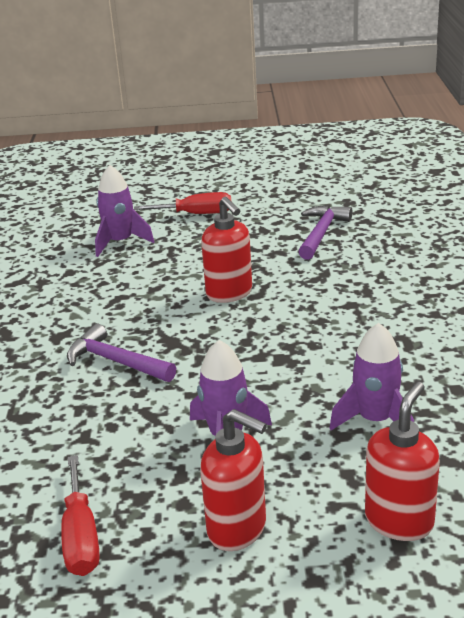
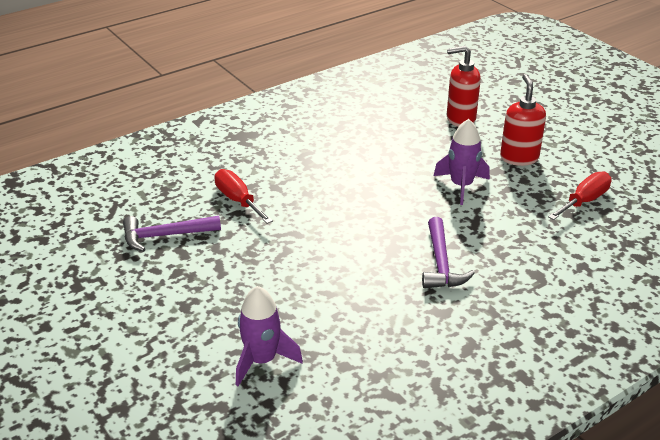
camera: 125 degrees left, 5 degrees up
red screwdriver [134,192,231,214] -> red screwdriver moved to [214,169,273,224]
red soap dispenser [201,197,252,303] -> none
purple rocket [330,323,414,430] -> none

